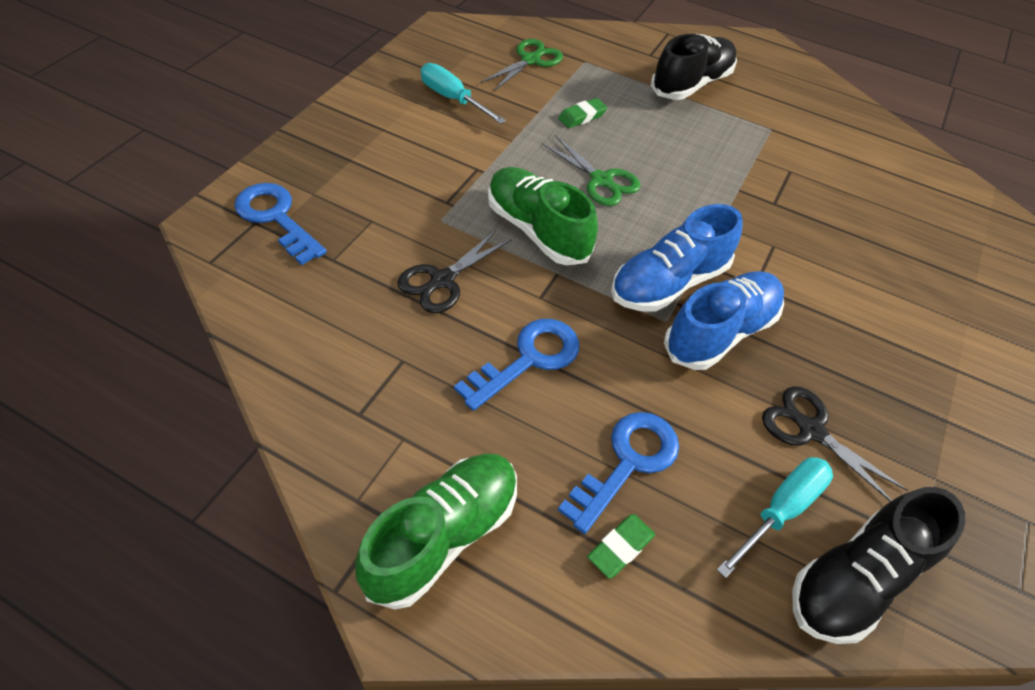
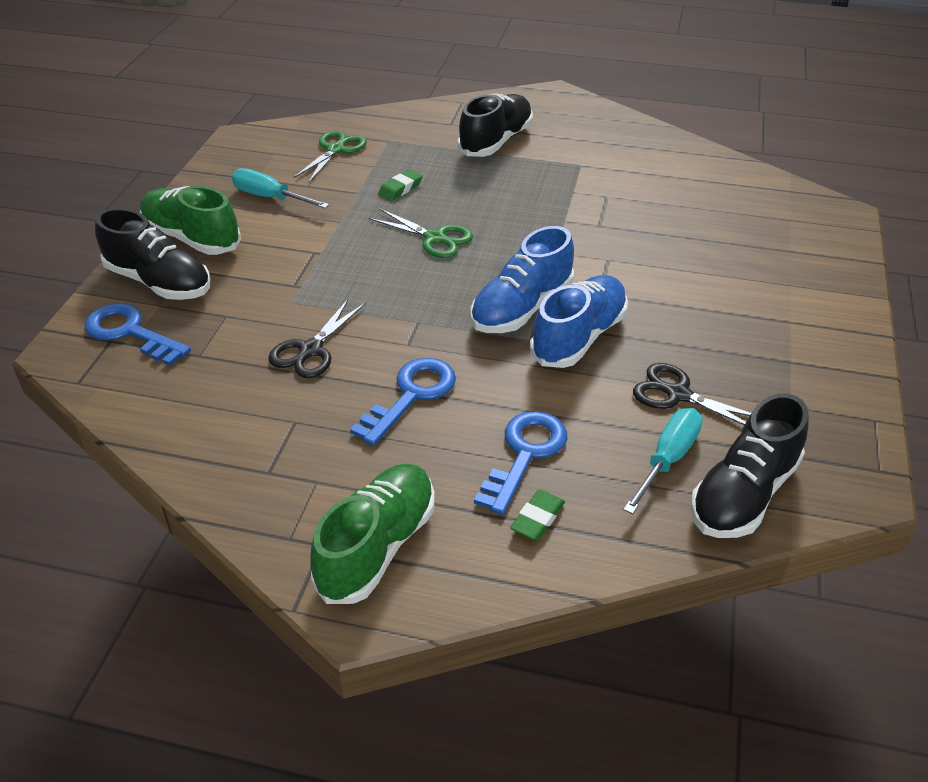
camera: 10 degrees left, 10 degrees down
green shoe [488,167,598,265] -> green shoe moved to [139,186,241,255]
none -> black shoe [95,208,211,300]

